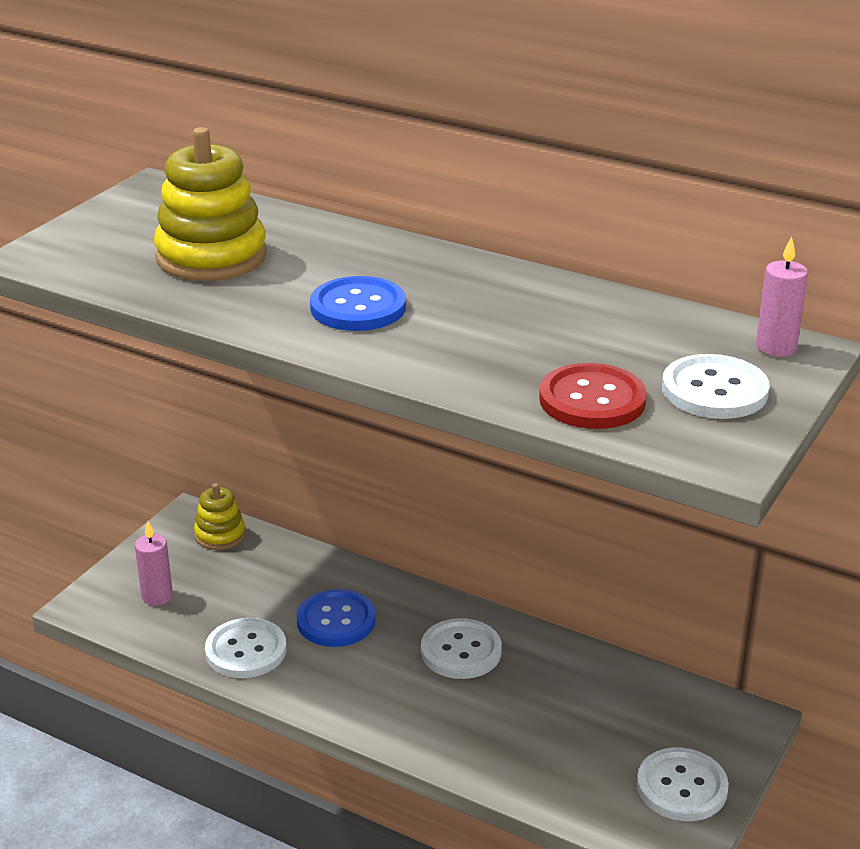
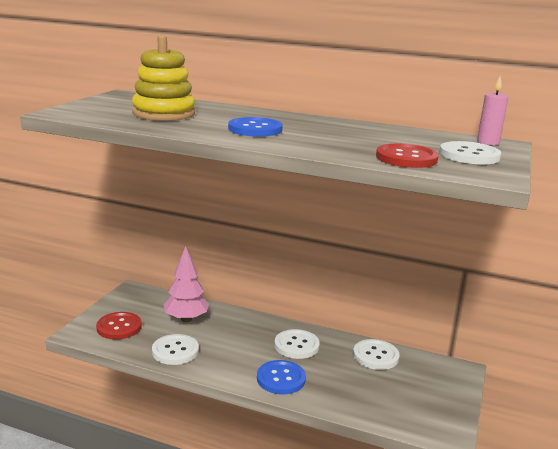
camera: 10 degrees left, 10 degrees down
pink candle [135,521,173,606] -> red button [96,312,142,340]
yellow stacking toy [194,483,246,550] -> none
blue button [296,589,376,647] -> blue button moved to [257,360,306,394]
white button [637,748,729,821] -> white button moved to [353,339,400,370]
none -> pink tree [164,246,209,322]

